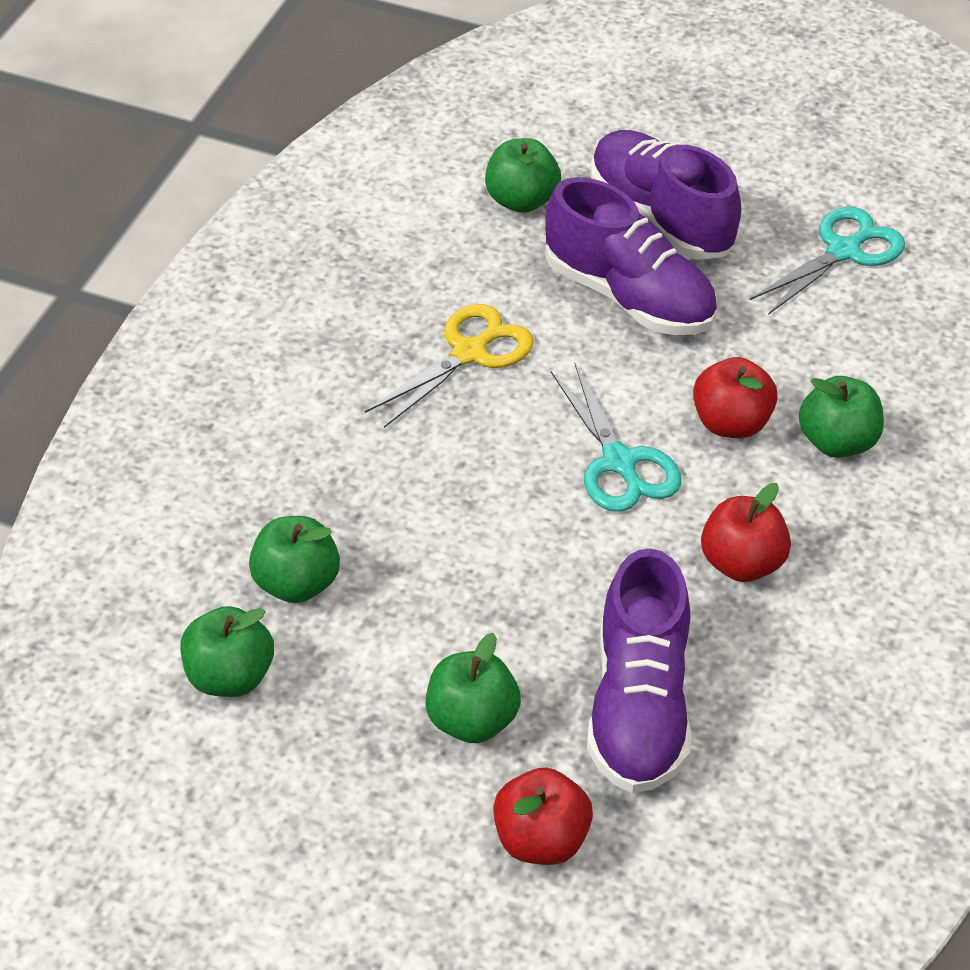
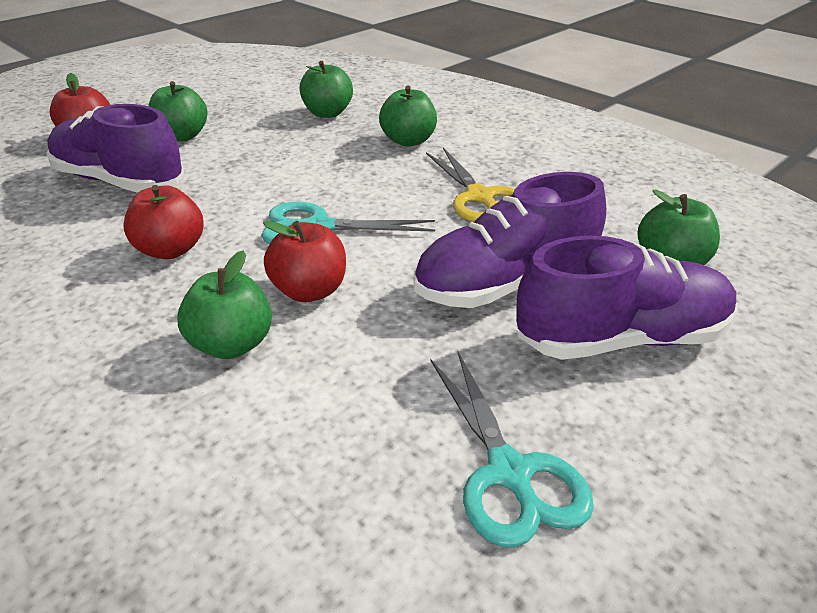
camera: 115 degrees right, 10 degrees down
green apple [180,606,274,697] -> green apple moved to [379,86,437,147]

